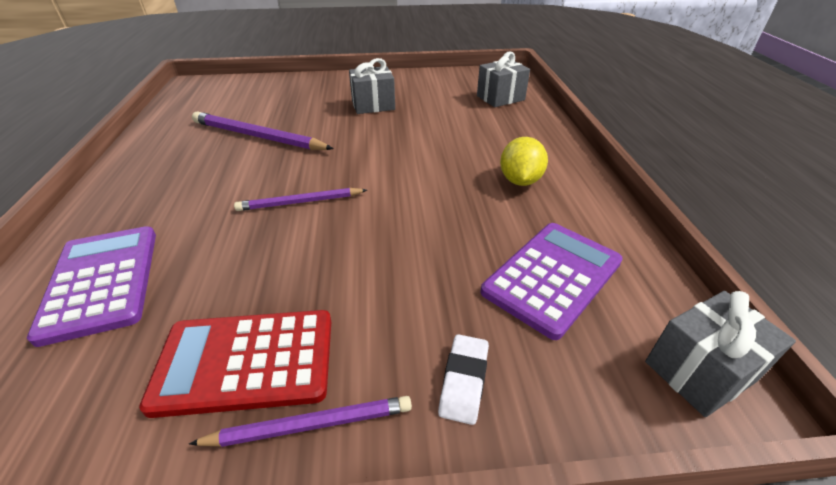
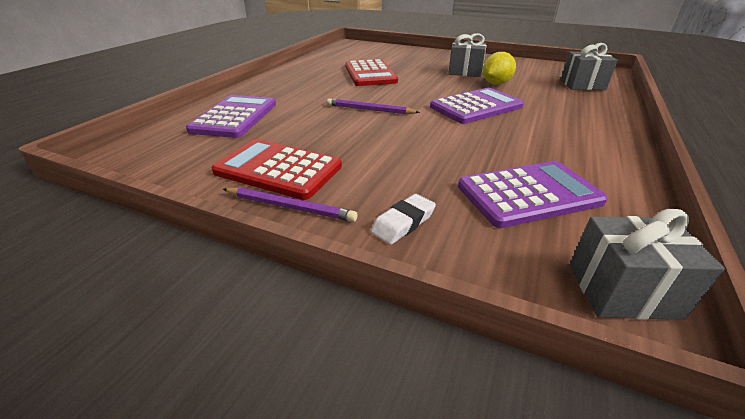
camera: 30 degrees right, 5 degrees down
purple pencil [192,111,334,150] -> red calculator [345,59,398,86]
yellow lemon [500,137,548,186] -> yellow lemon moved to [483,52,516,85]
none -> purple calculator [430,88,524,124]

